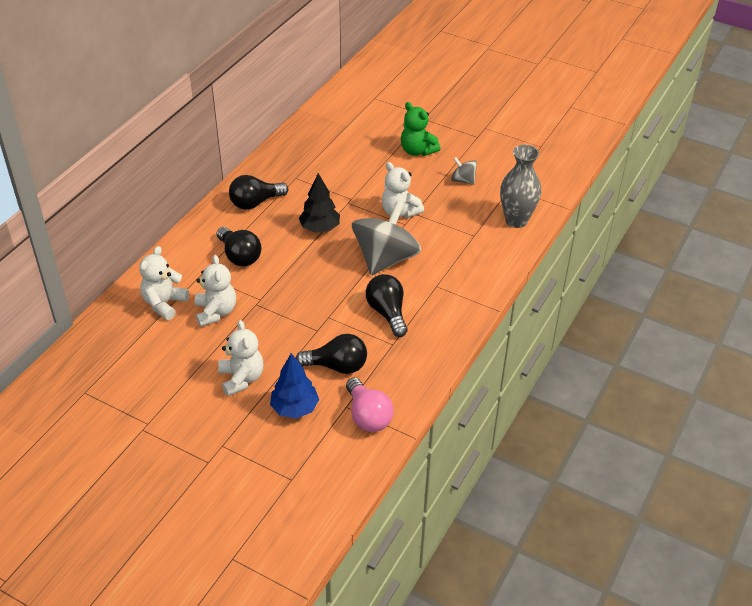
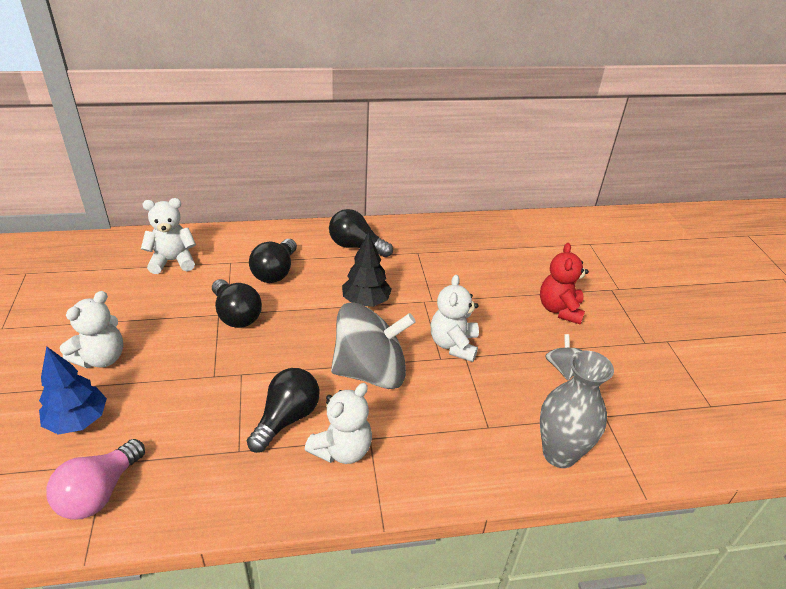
camera: 50 degrees right, 5 degrees down
white teddy bear [195,255,236,327] -> white teddy bear moved to [305,383,372,464]
black light bulb [296,334,367,374] -> black light bulb moved to [212,279,262,328]
green teddy bear [401,102,441,156] -> red teddy bear [540,243,589,325]

